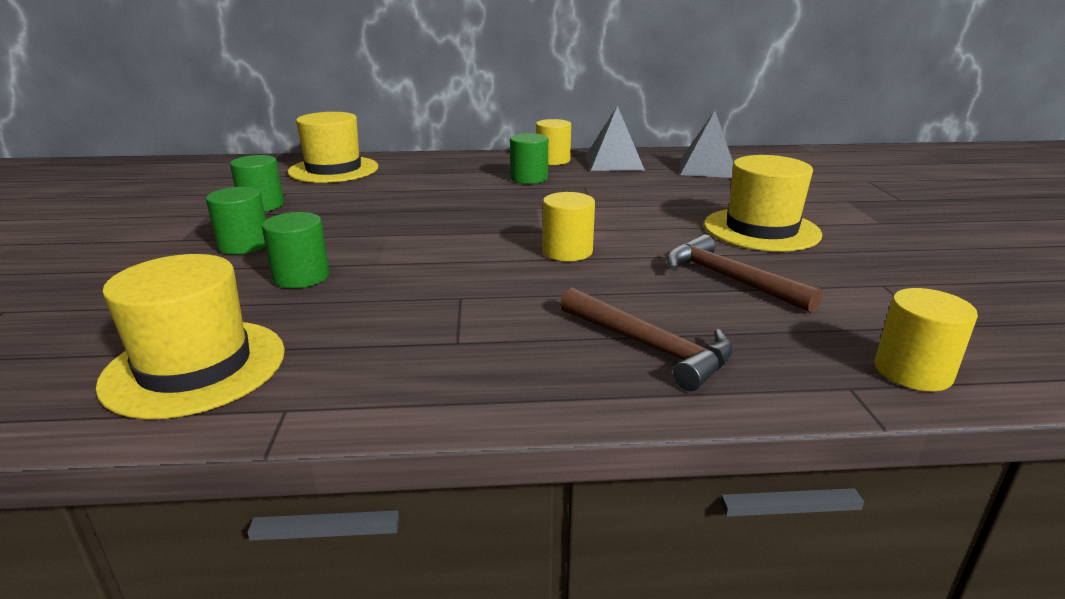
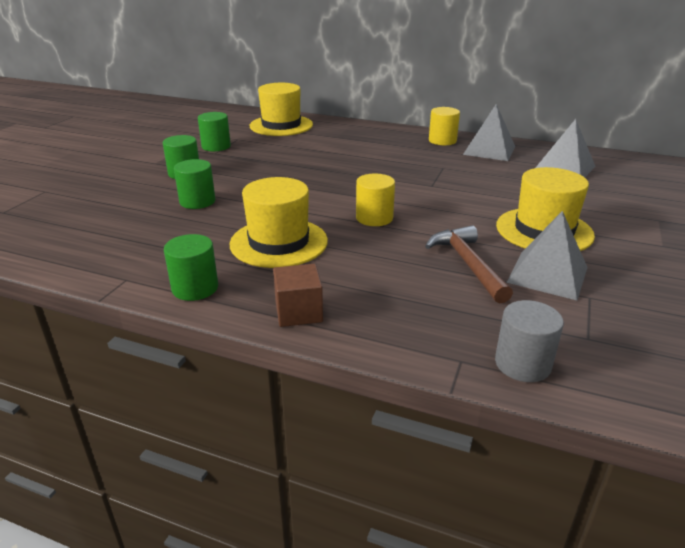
camera: 25 degrees right, 5 degrees up
yellow hat [96,254,285,419] -> yellow hat moved to [230,177,328,268]
green cylinder [510,133,548,184] -> green cylinder moved to [164,234,218,301]
brown hammer [560,288,734,391] -> none
yellow cylinder [875,288,978,391] -> grey cylinder [495,300,564,382]
none -> brown cube [273,264,323,327]
none -> grey pyramid [506,211,588,300]

